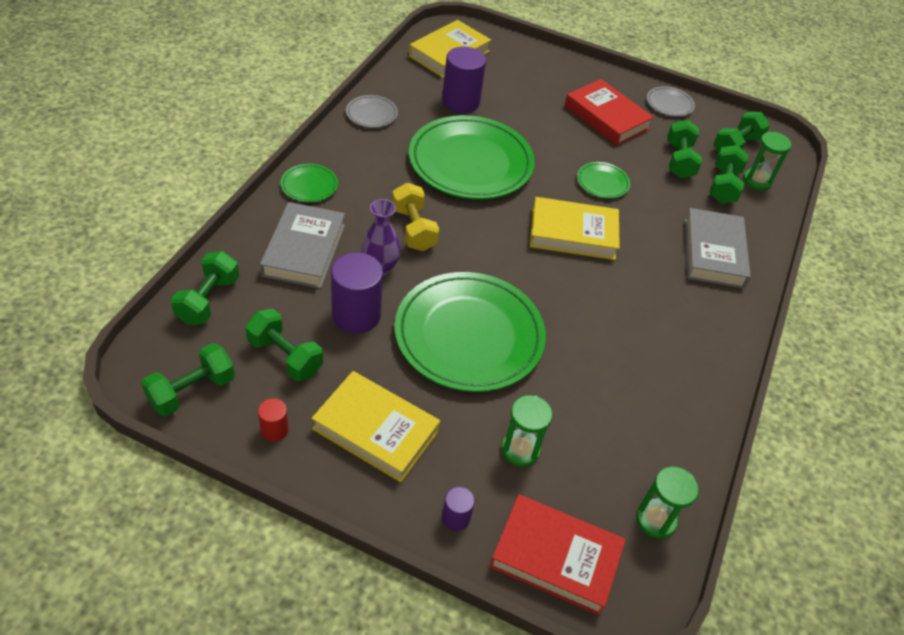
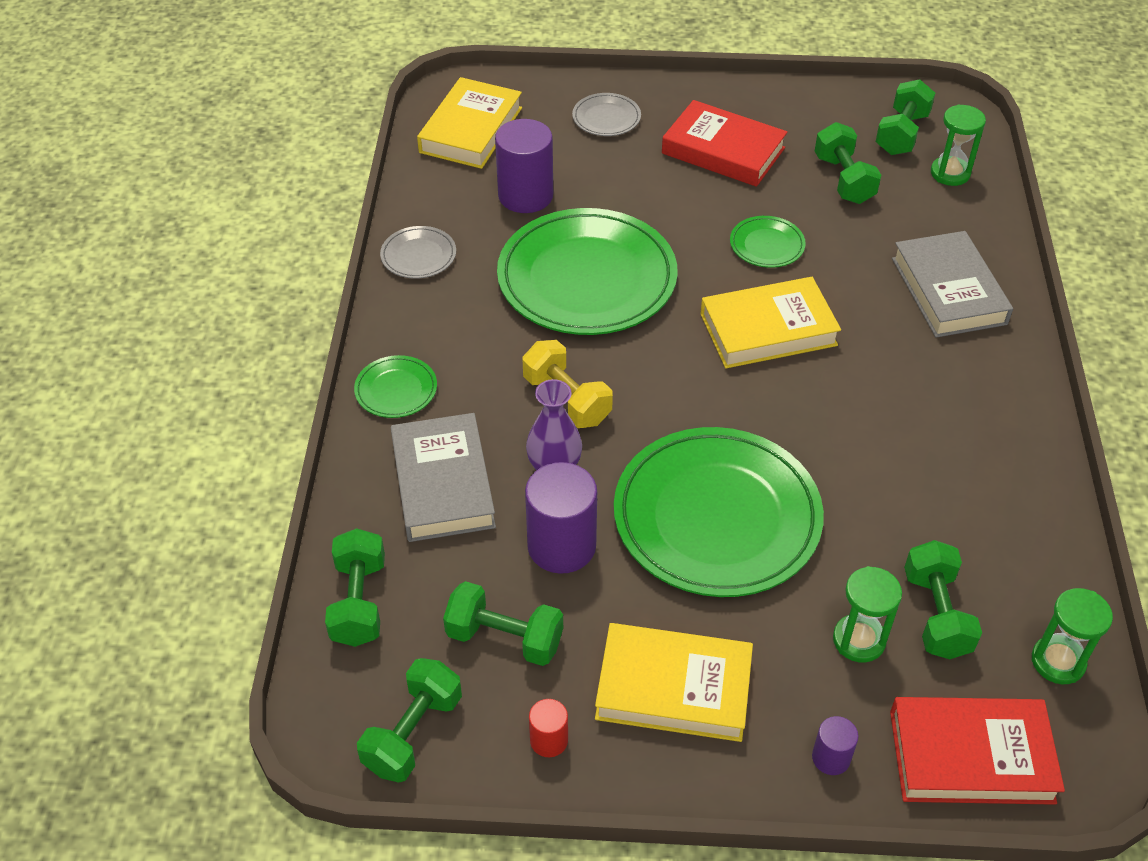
camera: 15 degrees left, 0 degrees up
grey plate [647,86,695,117] -> grey plate moved to [572,93,641,136]
green dumbbell [709,145,748,204] -> green dumbbell moved to [904,540,982,659]

